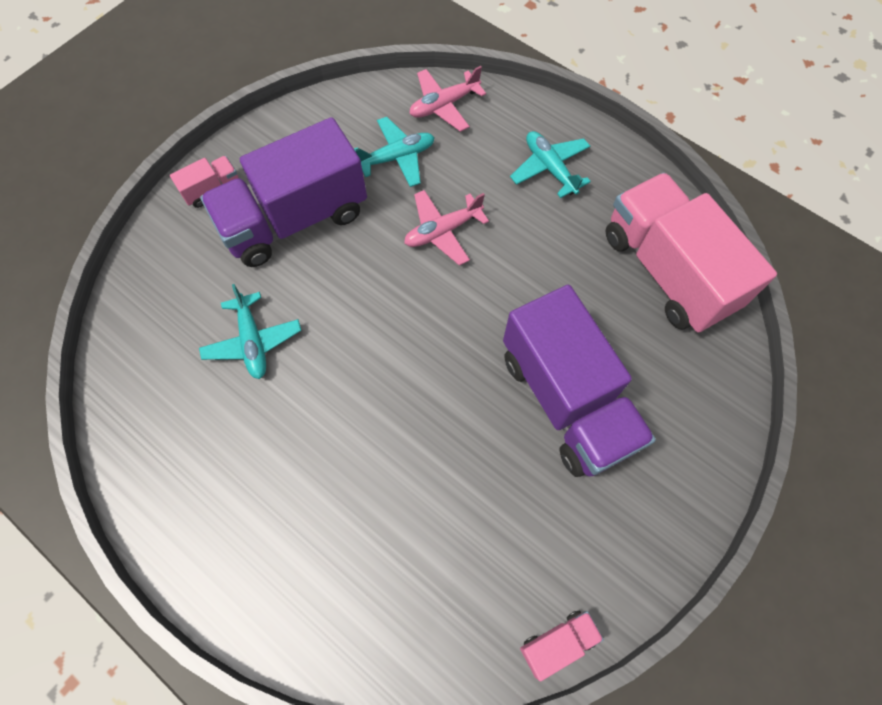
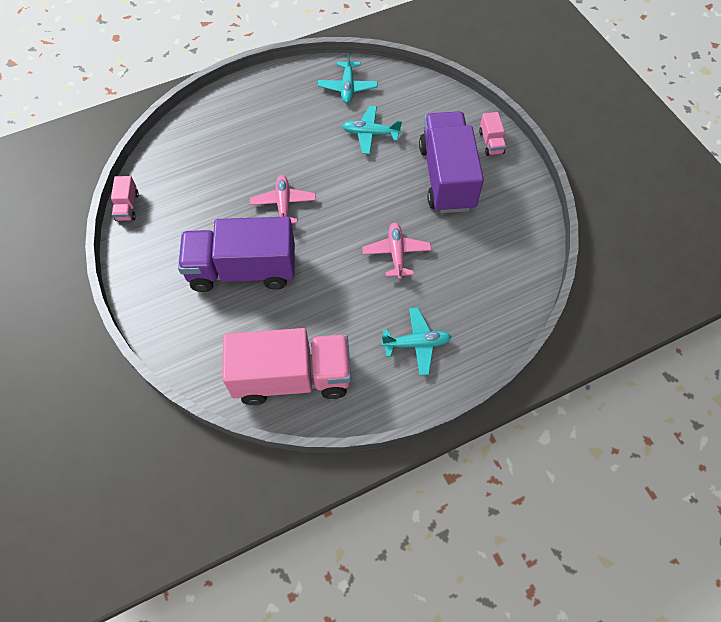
camera: 115 degrees right, 5 degrees down
turquoise plane [354,117,435,187] -> turquoise plane moved to [318,51,378,103]
pink plane [409,66,486,132] -> pink plane moved to [250,175,316,224]

